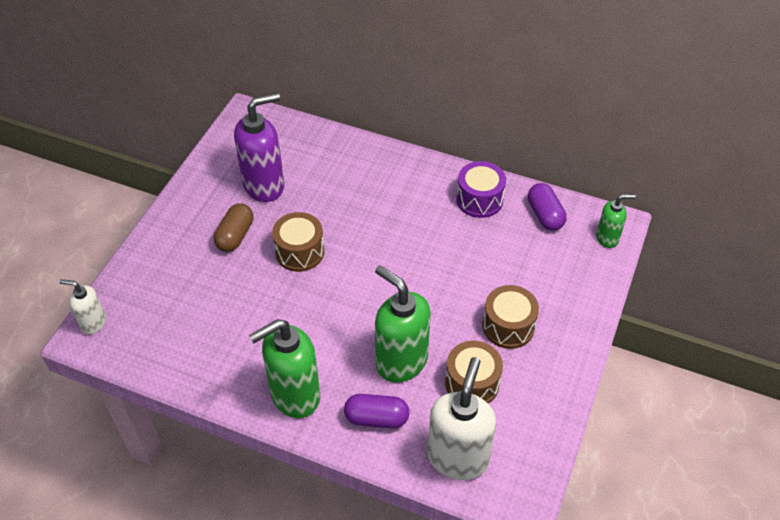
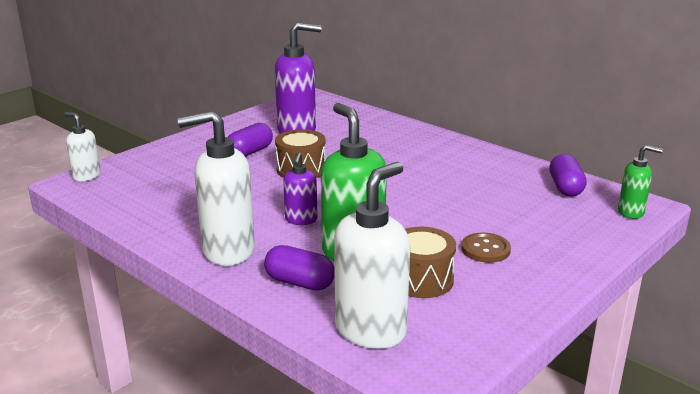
camera: 20 degrees right, 25 degrees down
brown capsule [214,203,254,252] -> purple capsule [228,123,273,157]
green soap dispenser [249,319,320,418] -> white soap dispenser [177,111,255,266]
purple drum [456,161,506,218] -> none
brown drum [482,285,539,349] -> brown button [461,233,511,263]
none -> purple soap dispenser [283,152,317,225]

